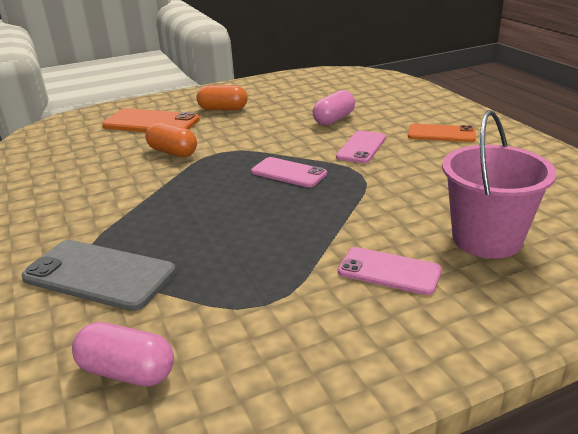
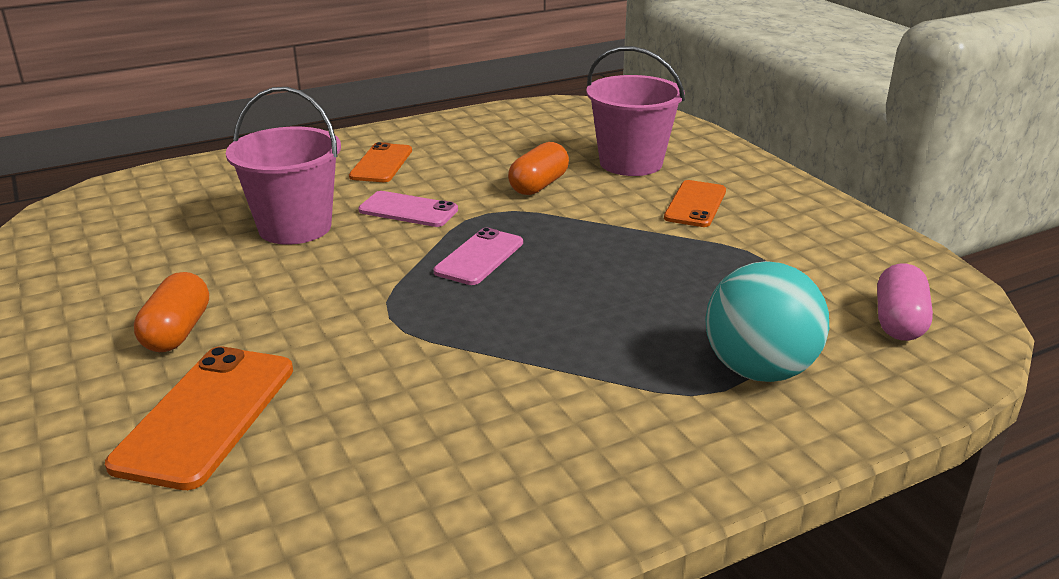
camera: 95 degrees left, 0 degrees up
grey phone [21,240,176,311] -> turquoise ball [705,261,829,382]
orange capsule [145,122,197,157] -> orange capsule moved to [508,142,569,195]
pink capsule [312,90,355,125] -> pink bucket [226,87,341,245]
pink phone [338,247,442,295] -> orange phone [664,180,726,227]

